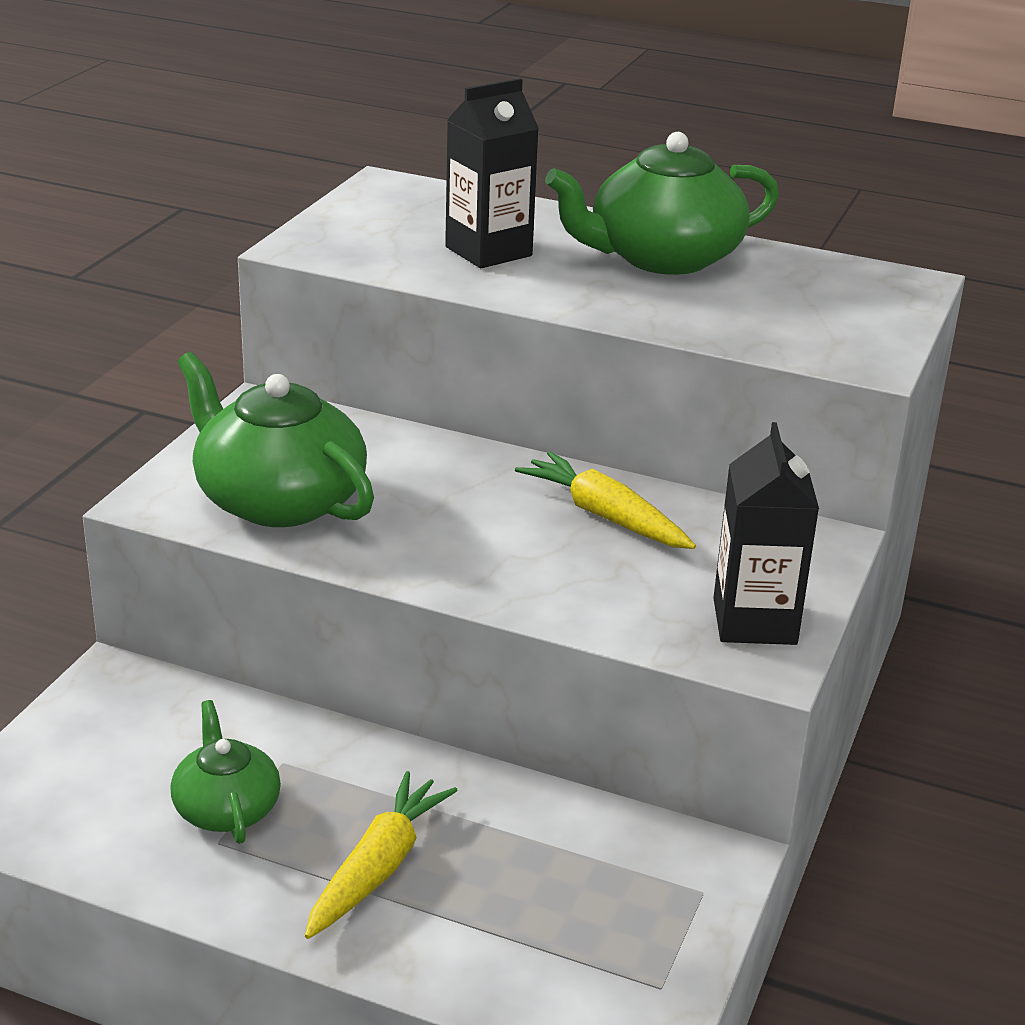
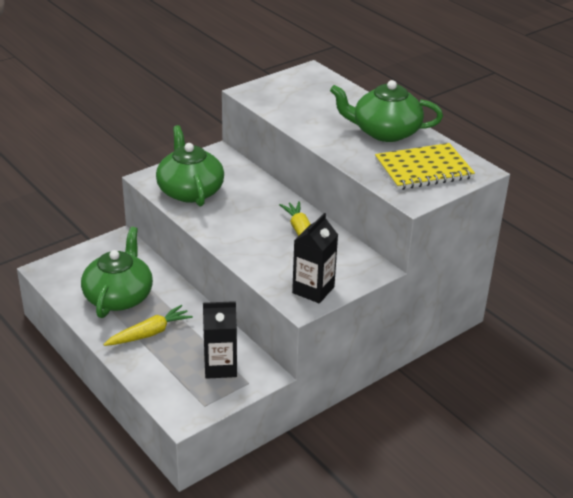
camera: 30 degrees right, 5 degrees up
green teapot [170,700,281,844] -> green teapot [81,227,153,318], size x1.75
black carton [445,78,539,268] -> black carton moved to [203,301,237,379]
none -> yellow notebook [375,143,475,190]

